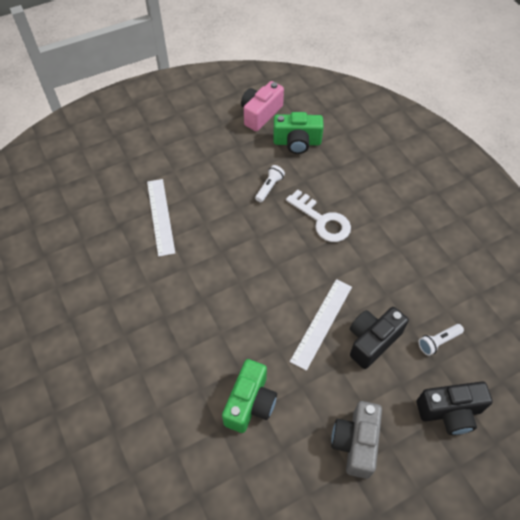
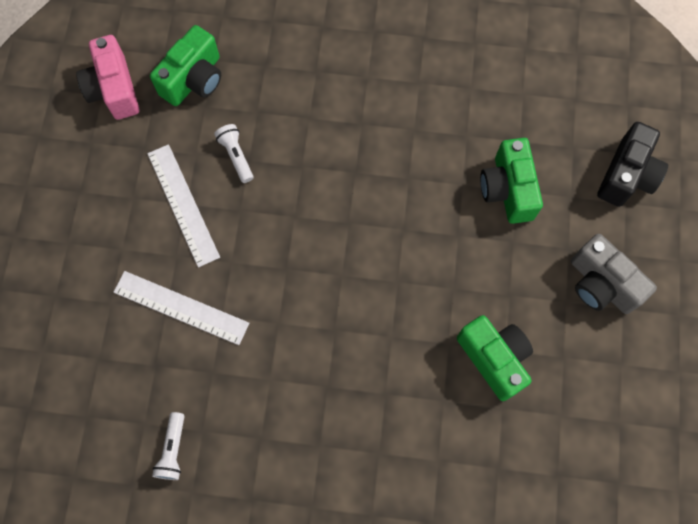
camera: 55 degrees left, 15 degrees up
white key [286,190,351,242] -> none
white ruler [290,279,352,371] -> white ruler moved to [147,144,220,267]
black camera [350,307,409,369] -> green camera [480,138,543,224]
white flashlight [419,324,464,356] -> white flashlight moved to [152,412,185,480]

